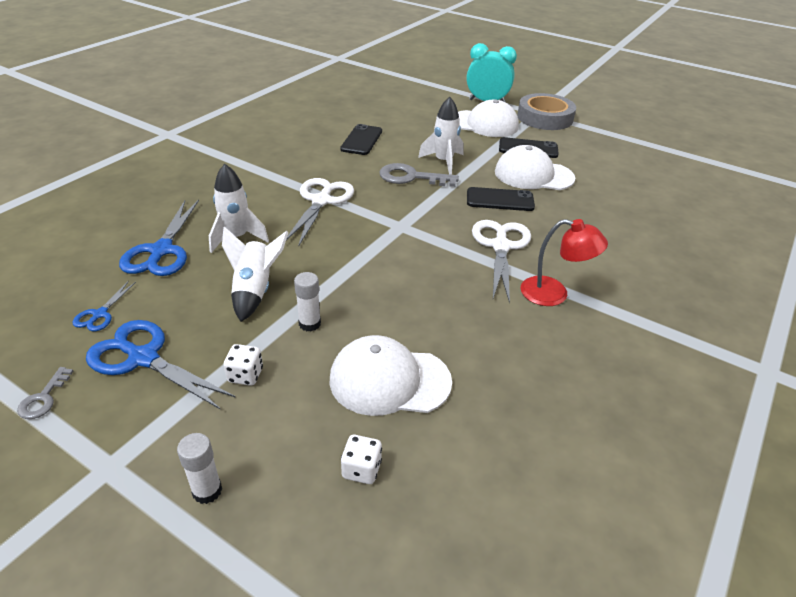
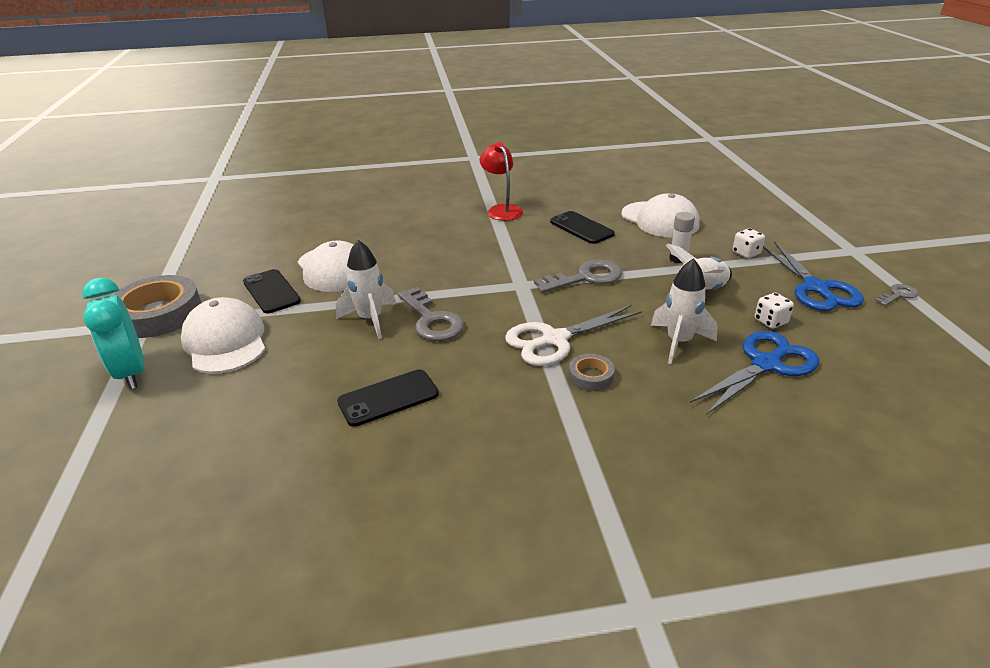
camera: 130 degrees left, 5 degrees down
blue scissors [73,281,136,331] -> none
white glue stick [177,433,222,504] -> none
white dice [341,435,382,484] -> white dice moved to [755,293,794,329]
black phone [467,187,535,211] -> black phone moved to [550,211,615,244]
white scissors [472,220,531,304] -> none
none -> grey key [534,260,622,293]
none -> grey tape [568,354,615,391]

